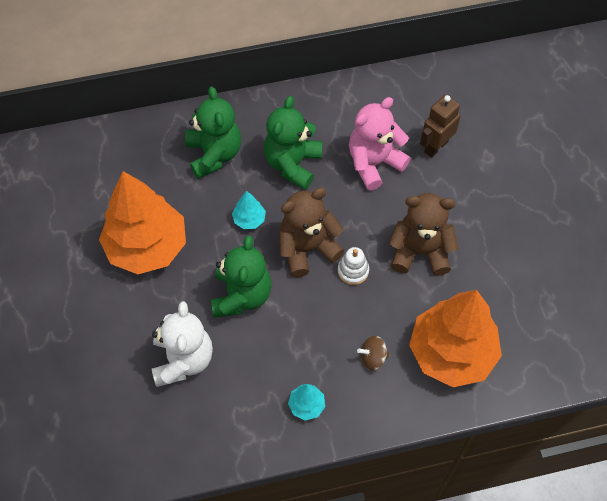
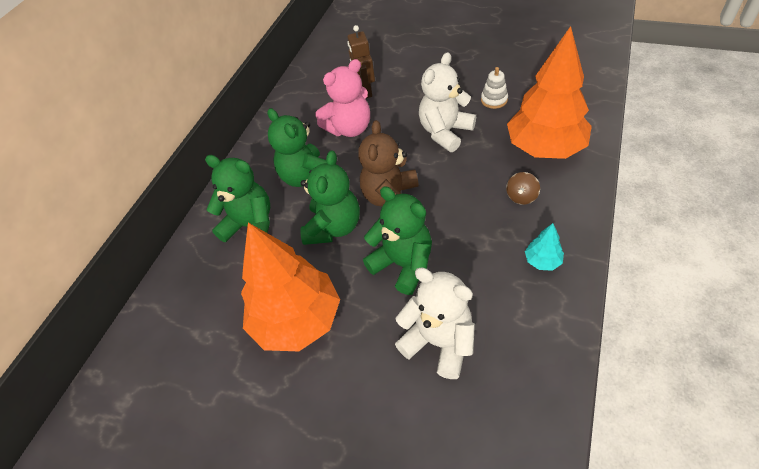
camera: 50 degrees left, 10 degrees down
turquoise tree [232,191,266,229] -> green teddy bear [300,151,360,245]
white stacking toy [338,247,369,285] -> white stacking toy moved to [481,67,508,109]
pink teddy bear [349,97,411,190] -> pink teddy bear turned 120 degrees counterclockwise [315,59,370,137]
brown teddy bear [389,193,459,276] -> white teddy bear [419,52,476,152]

